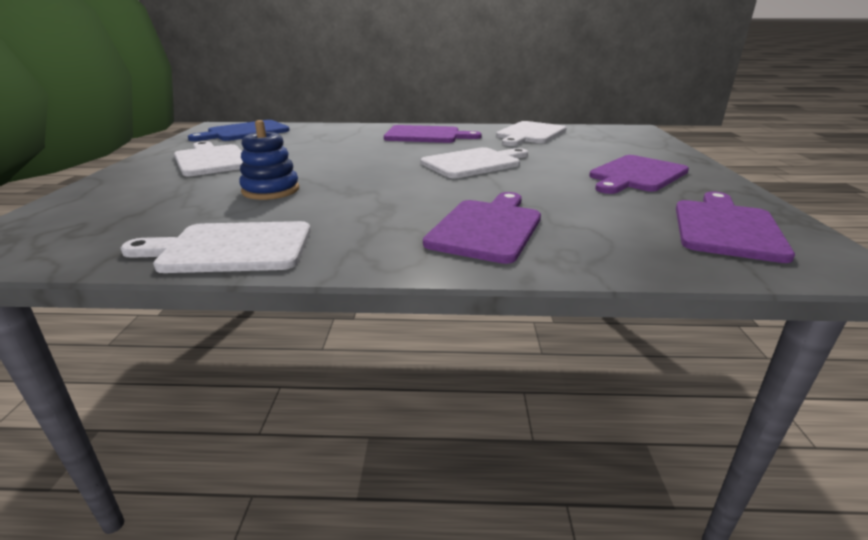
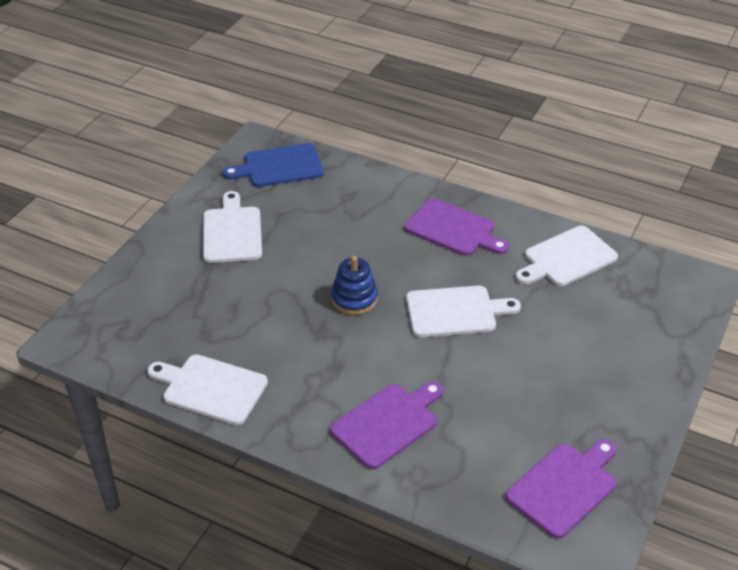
camera: 25 degrees right, 15 degrees up
blue stacking toy [239,120,299,200] -> blue stacking toy moved to [331,256,378,315]
purple cutting board [589,155,689,194] -> none

